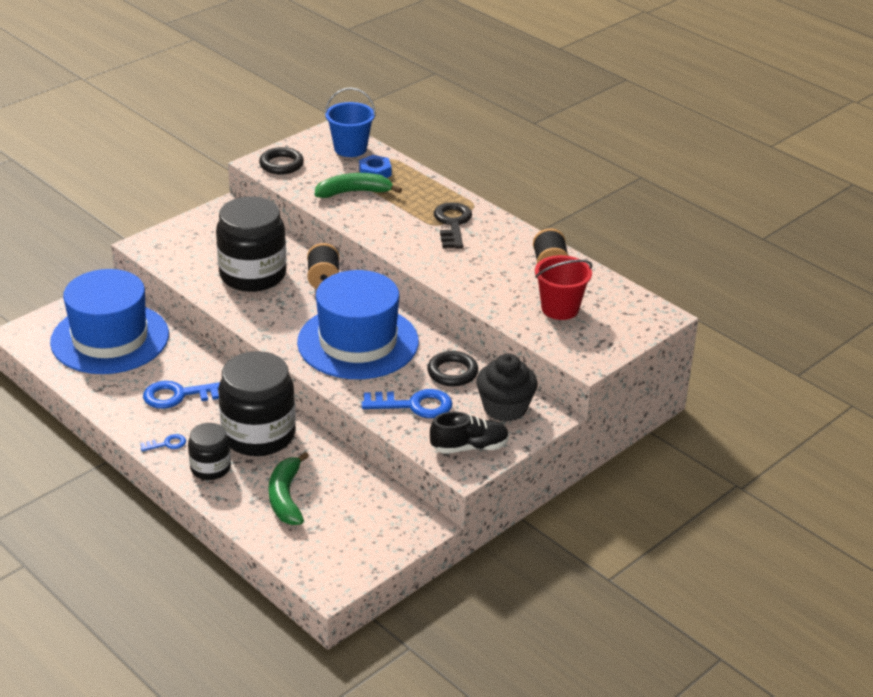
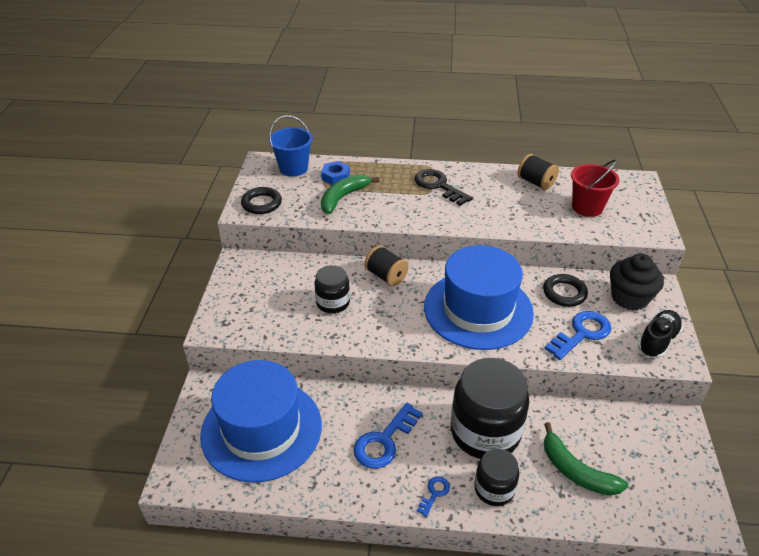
camera: 40 degrees left, 5 degrees up
black jar [216,196,286,292] -> black jar [315,265,350,313], size x0.54

